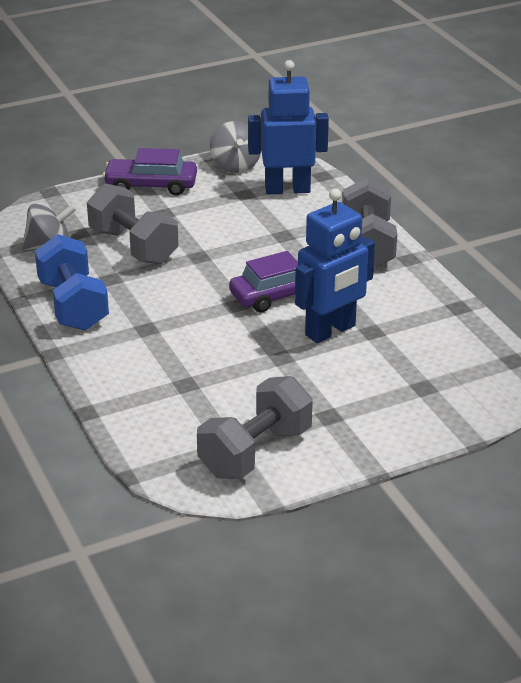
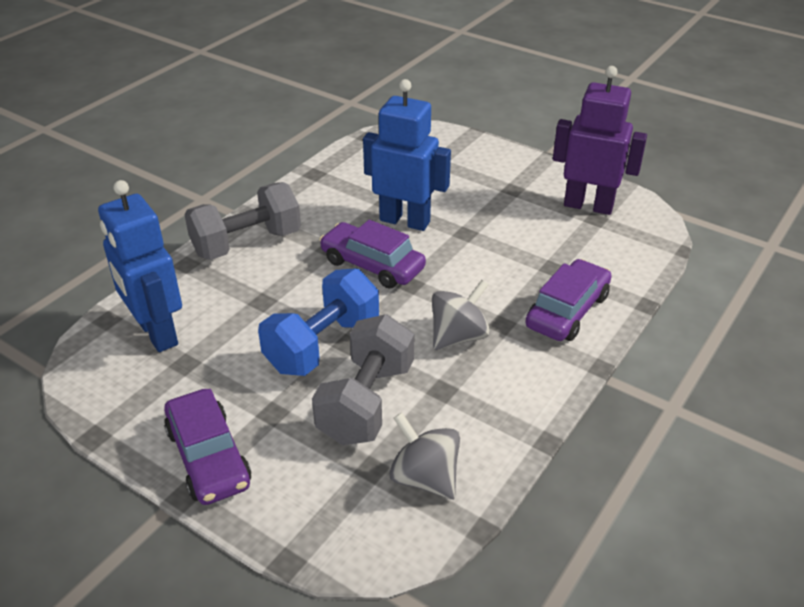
camera: 120 degrees left, 5 degrees up
blue dumbbell [35,234,109,331] -> blue dumbbell moved to [258,268,379,376]
grey dumbbell [197,376,313,479] -> purple robot [553,66,647,215]
grey spinning top [210,121,261,173] -> grey spinning top moved to [432,280,490,350]
none -> purple car [525,259,612,341]

